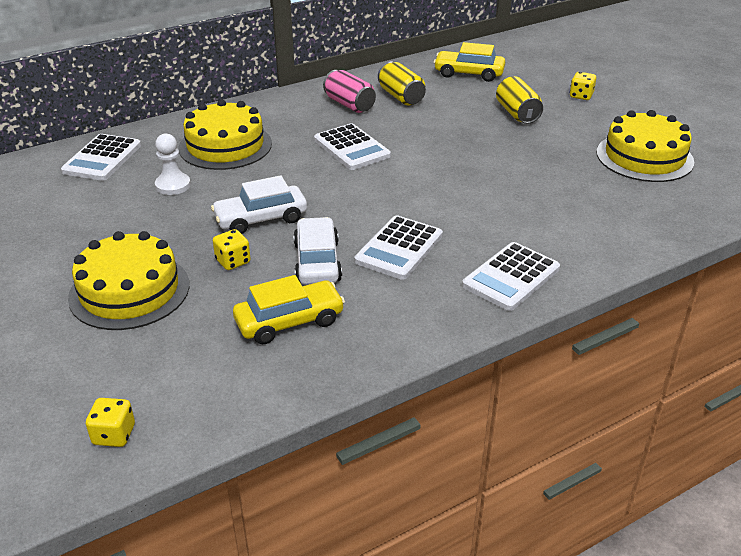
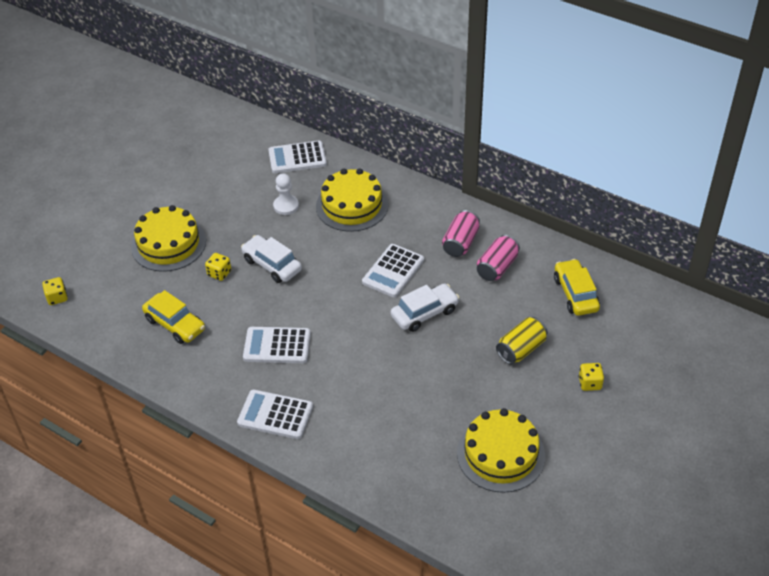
camera: 65 degrees right, 10 degrees up
white car [293,217,342,285] -> white car moved to [391,283,460,332]
yellow can [378,62,426,105] -> pink can [477,235,520,281]

